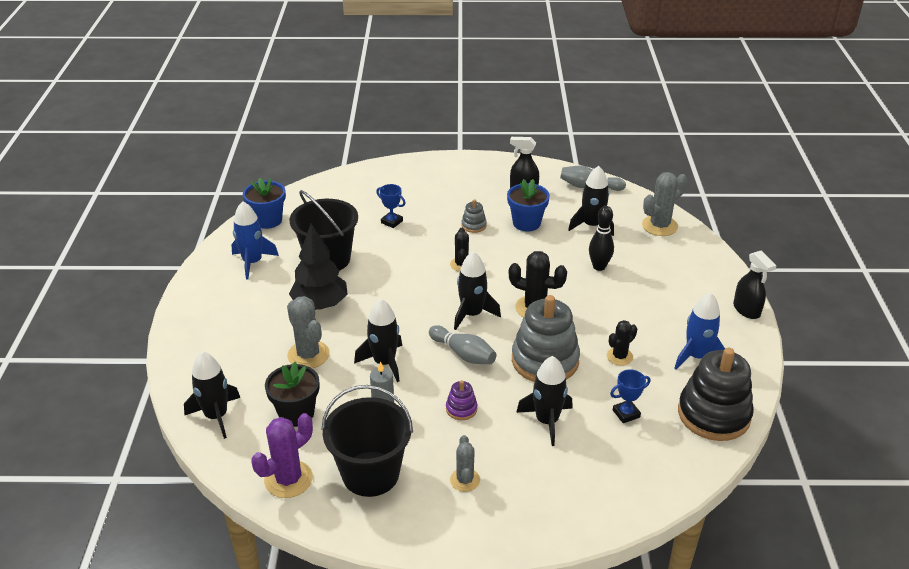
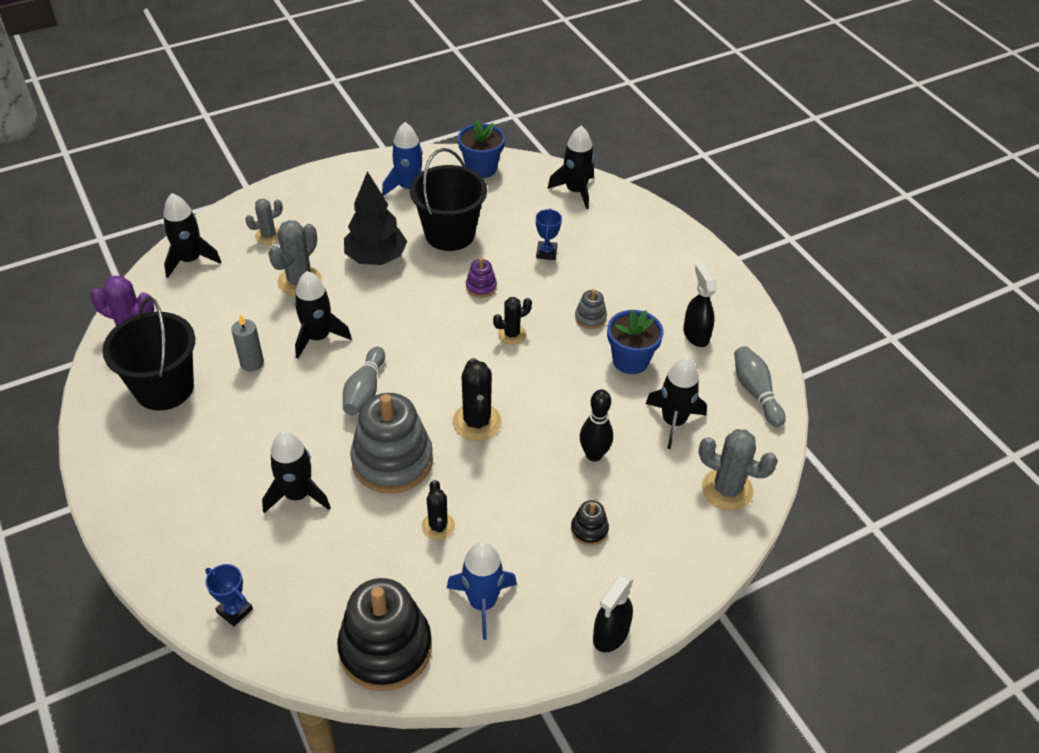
camera: 60 degrees right, 10 degrees up
black flower pot [265,362,319,427] -> none
purple stacking toy [446,380,477,420] -> purple stacking toy moved to [466,258,497,298]
grey cactus [450,435,480,492] -> grey cactus moved to [245,198,283,245]
black rocket [454,251,501,330] -> black rocket moved to [547,125,595,209]
black cactus [607,320,637,366] -> black cactus turned 60 degrees clockwise [422,480,455,540]
blue trophy [610,369,650,423] -> blue trophy moved to [205,564,253,627]
none -> black stacking toy [571,500,609,546]

